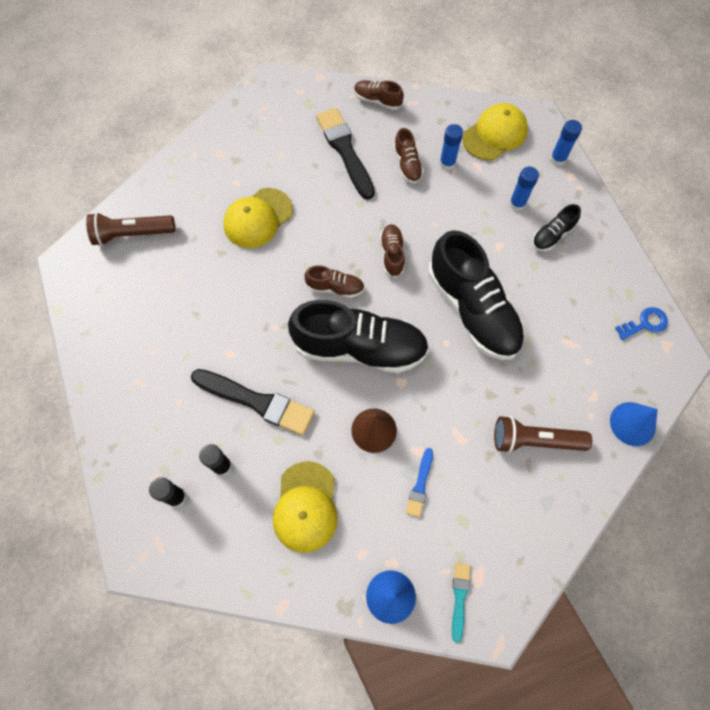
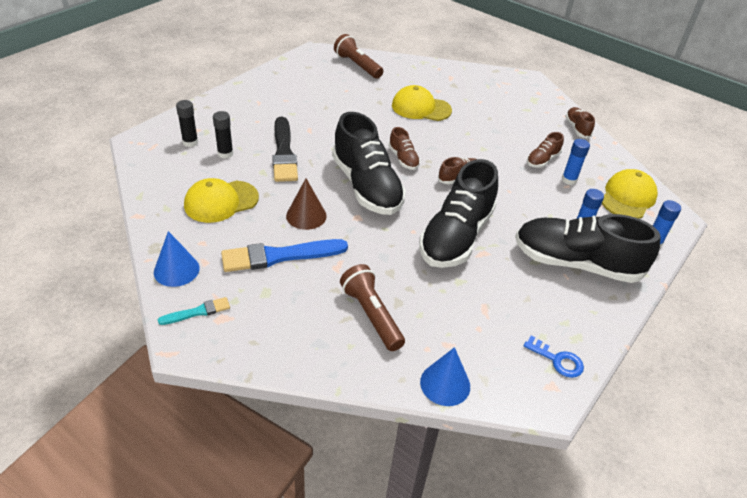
camera: 55 degrees right, 25 degrees down
black brush [316,108,375,199] -> none
blue brush [406,448,433,517] -> blue brush [221,239,348,272], size x1.97
yellow cap [462,103,528,161] -> yellow cap turned 75 degrees counterclockwise [602,169,658,219]
black shoe [532,204,581,251] -> black shoe [515,214,661,283], size x2.20

